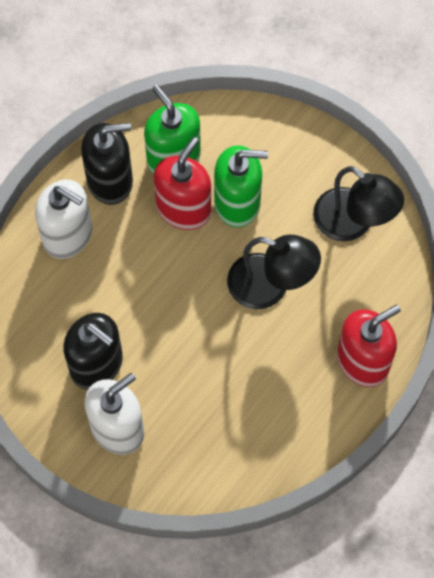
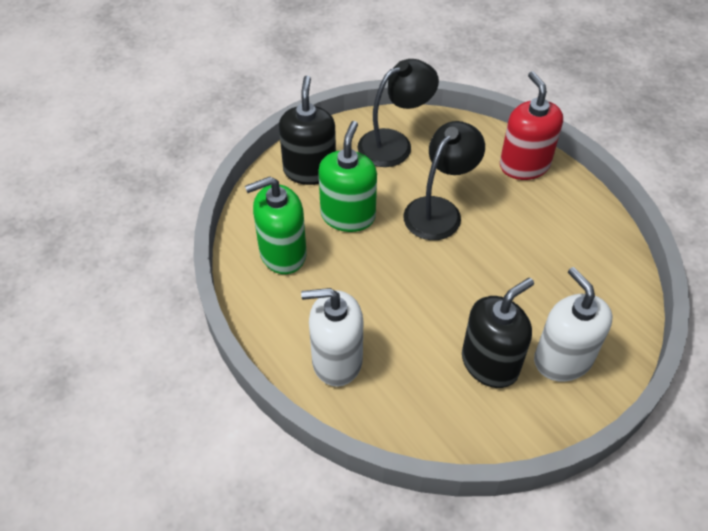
camera: 75 degrees left, 15 degrees down
white soap dispenser [35,180,92,259] -> white soap dispenser turned 135 degrees counterclockwise [301,288,363,387]
black soap dispenser [81,123,133,205] -> black soap dispenser moved to [279,76,336,185]
red soap dispenser [154,137,211,230] -> none

